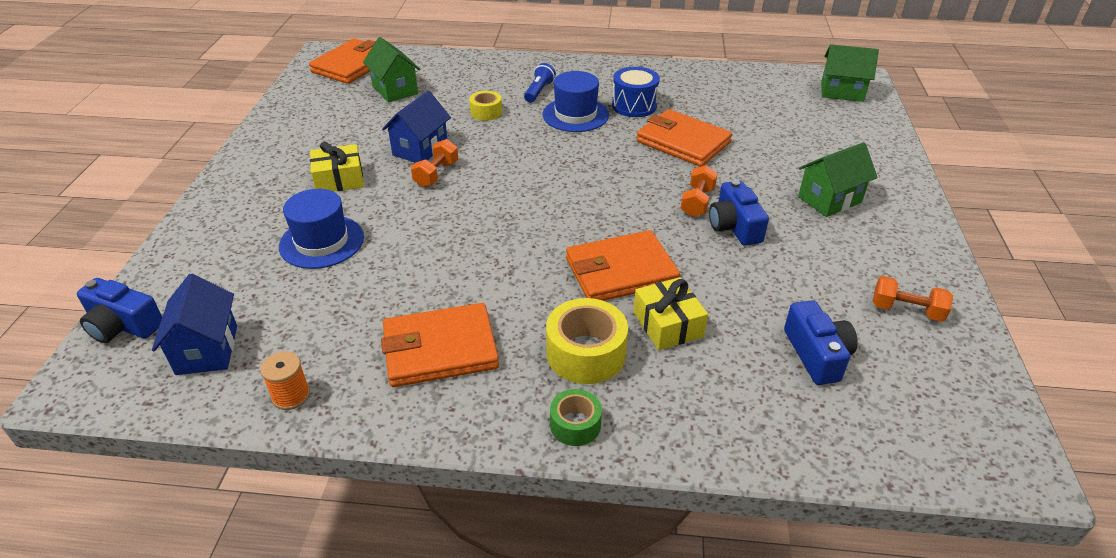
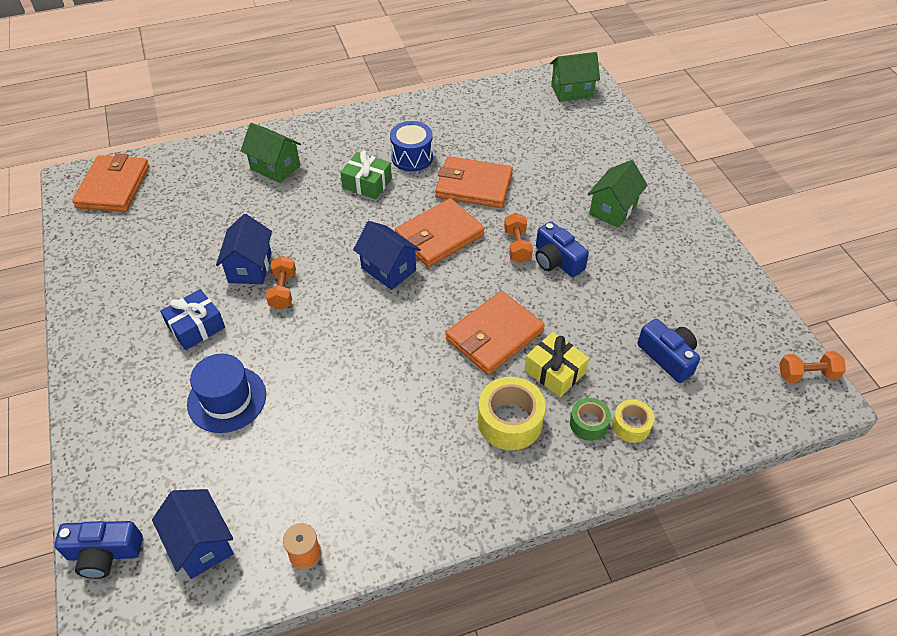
camera: 25 degrees left, 10 degrees up
yellow gift [310,141,364,192] -> blue gift [160,289,225,350]
green house [363,37,420,102] -> green house moved to [241,123,301,183]
orange wallet [381,303,499,387] -> orange wallet moved to [395,198,485,267]
yellow tape [469,91,502,121] -> yellow tape moved to [612,400,654,443]
blue flashlight [524,63,556,103] -> none
blue hat [543,71,609,132] -> green gift [340,151,392,199]
green tape [550,389,602,446] -> green tape moved to [570,398,611,441]
orange dumbbell [873,276,953,322] -> orange dumbbell moved to [779,351,846,383]
none -> blue house [353,221,421,290]

